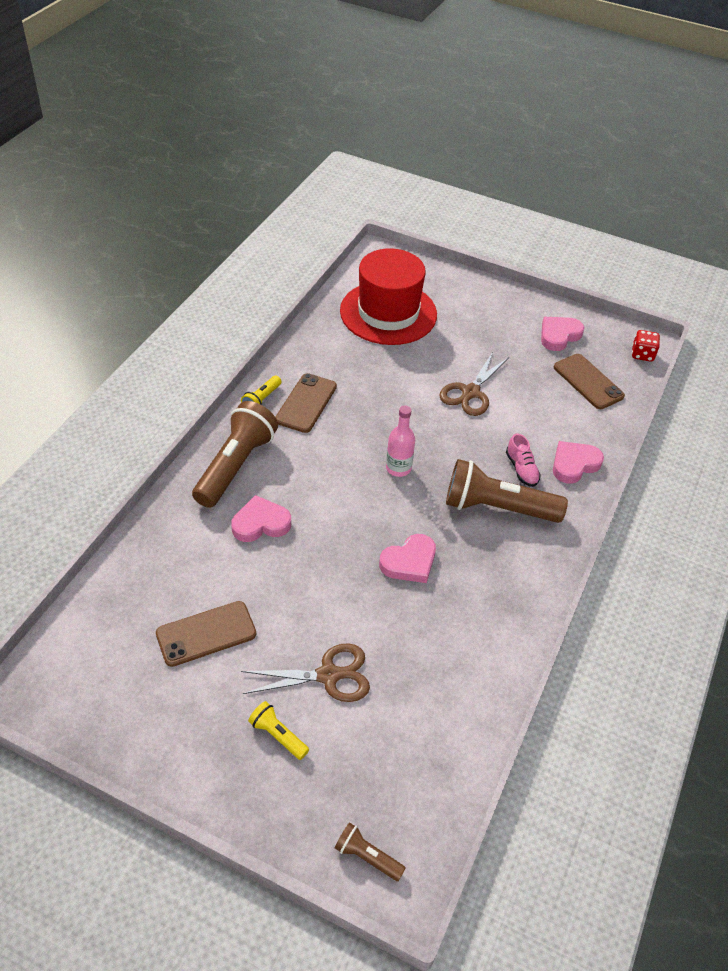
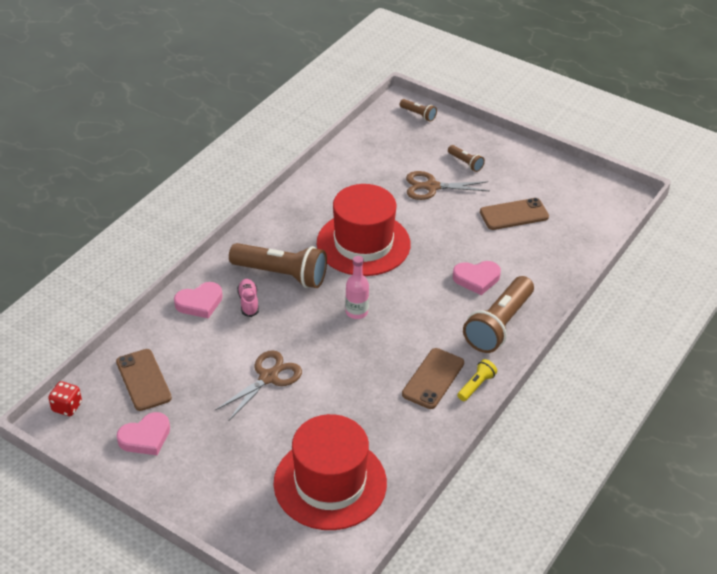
camera: 170 degrees left, 5 degrees down
yellow flashlight [248,701,309,760] -> brown flashlight [448,145,485,172]
pink heart [379,534,436,583] -> red hat [317,184,411,276]

